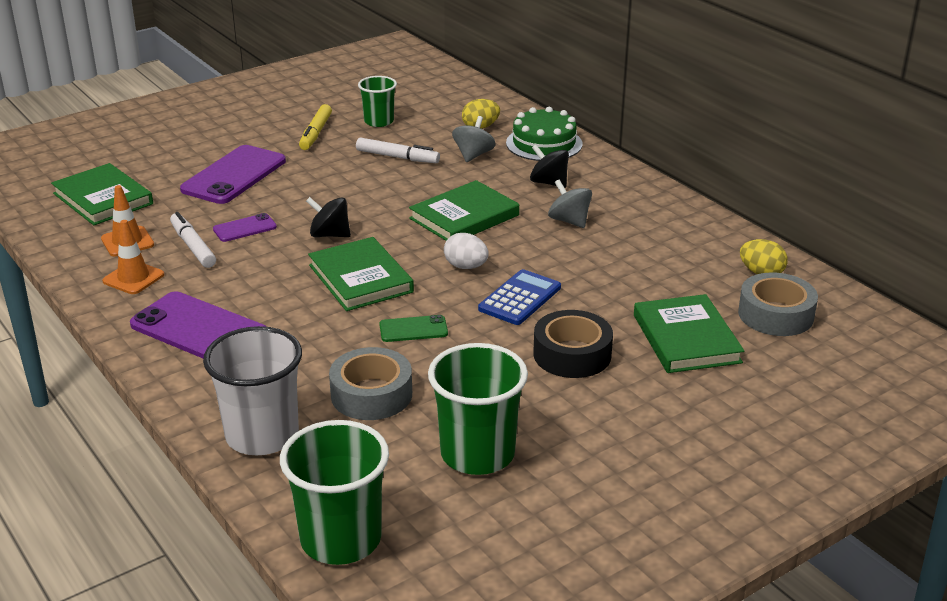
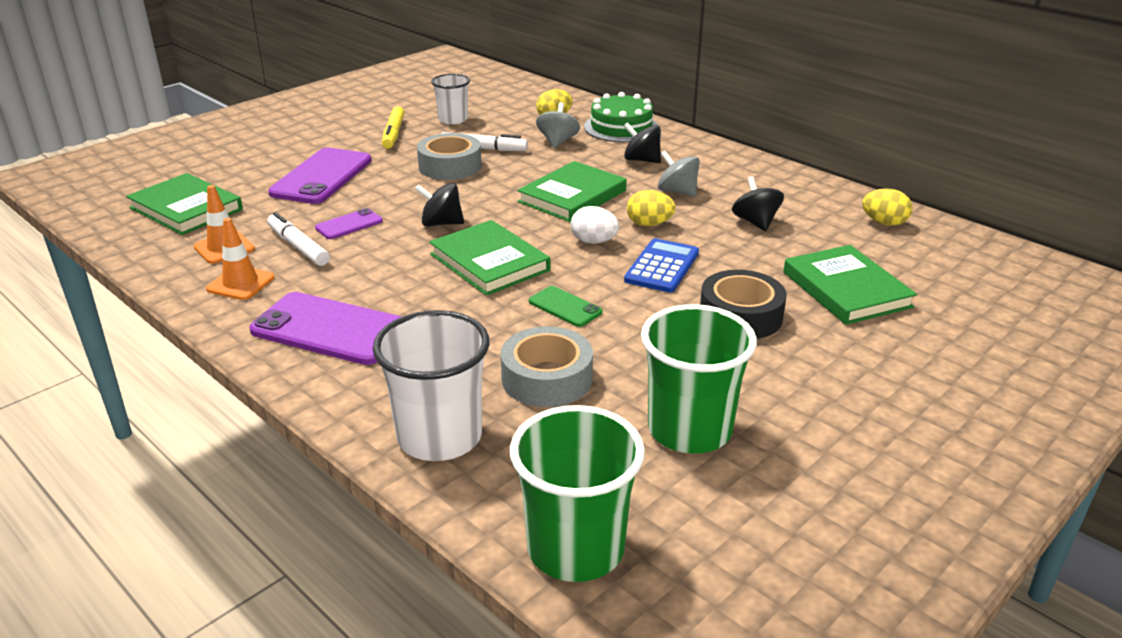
camera: 10 degrees left, 0 degrees up
green cup [358,76,397,127] -> white cup [431,74,470,124]
green phone [379,315,448,342] -> green phone turned 60 degrees clockwise [529,286,602,327]
grey tape [738,272,818,336] -> grey tape moved to [417,133,482,180]
none -> yellow egg [627,190,676,226]
none -> black spinning top [732,176,784,231]

